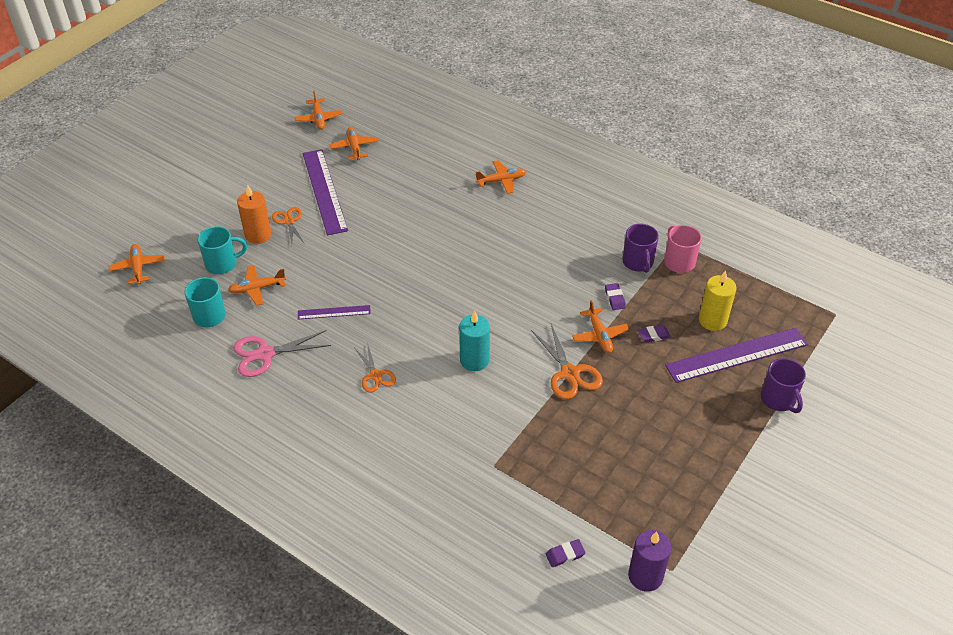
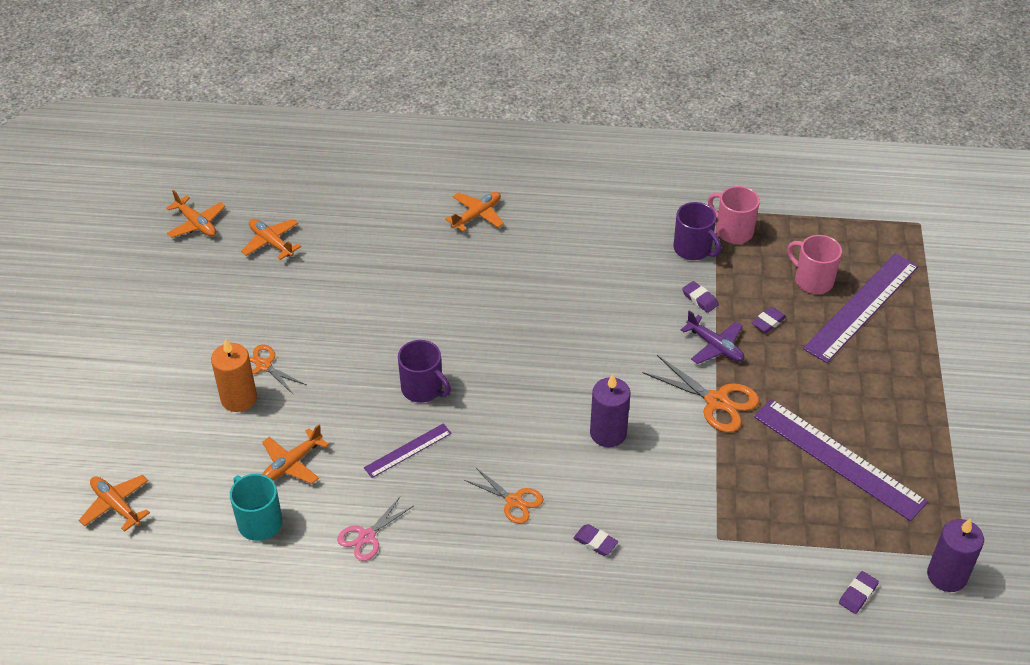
camera: 30 degrees left, 0 degrees up
turquoise mug [198,226,247,274] -> none
pink scissors [233,330,331,377] -> pink scissors [337,497,414,561], size x0.65
purple ruler [303,149,348,235] -> purple ruler moved to [754,399,928,521]
turquoise candle [459,311,490,371] -> purple candle [590,374,631,447]
orange plane [572,300,629,353] -> purple plane [681,310,744,364]
yellow candle [699,270,736,331] -> pink mug [787,235,842,294]
purple mug [761,358,806,413] -> purple mug moved to [398,340,451,403]
none -> purple eraser [573,524,618,556]

